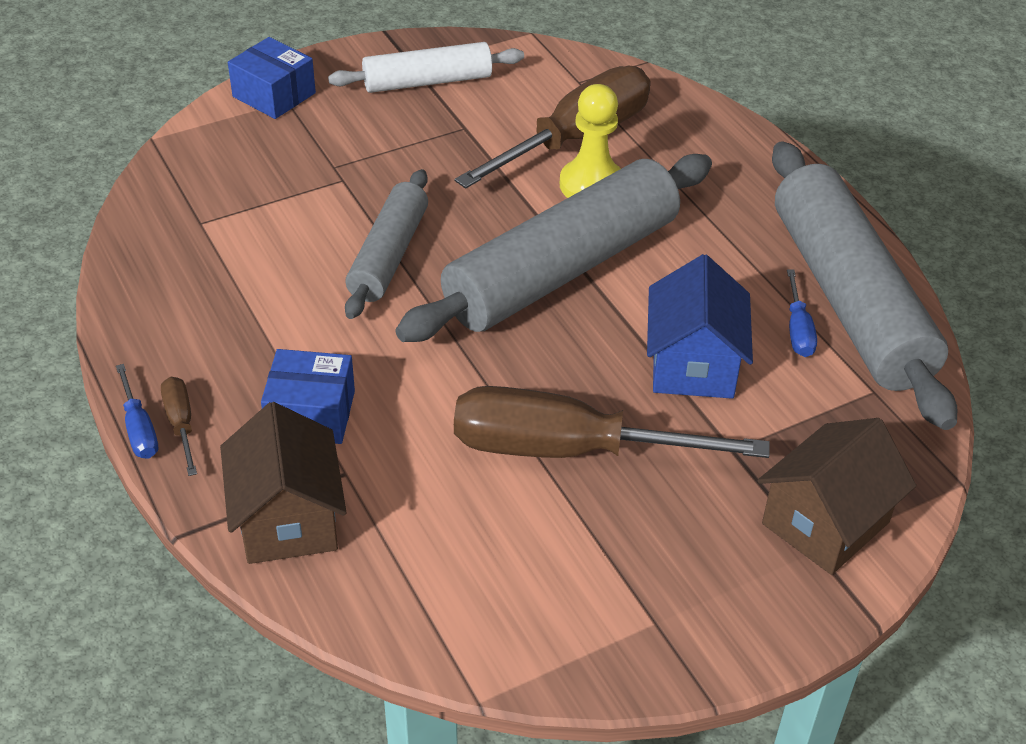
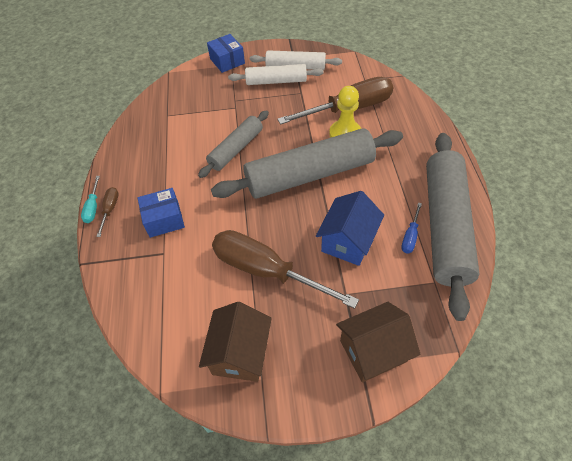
camera: 25 degrees right, 10 degrees up
blue screwdriver [116,364,158,459] -> turquoise screwdriver [81,176,100,223]
brown house [220,402,347,564] -> brown house moved to [199,302,272,382]
blue box [261,349,355,444] -> blue box turned 45 degrees counterclockwise [138,188,185,238]
none -> white rolling pin [228,64,324,85]

